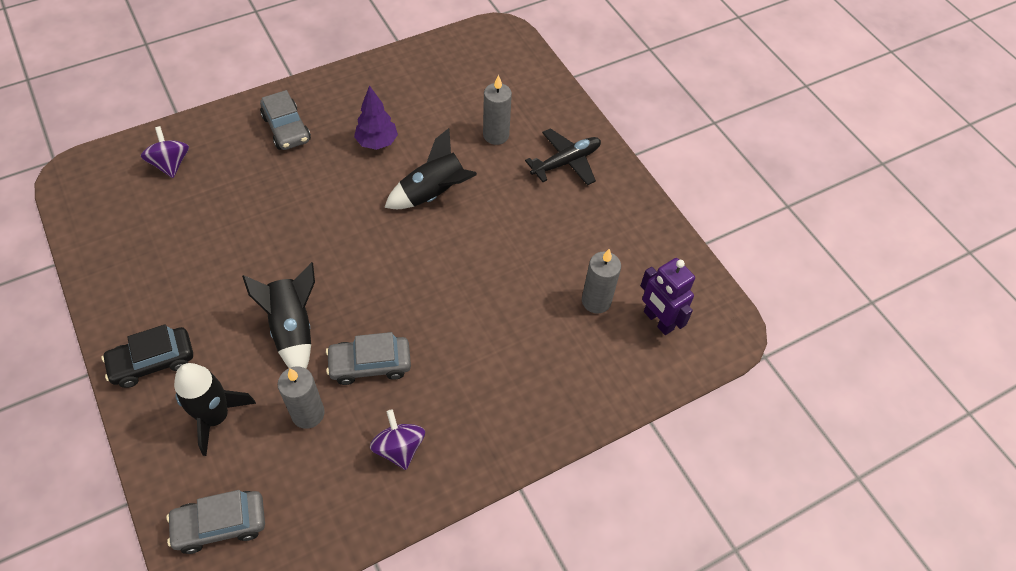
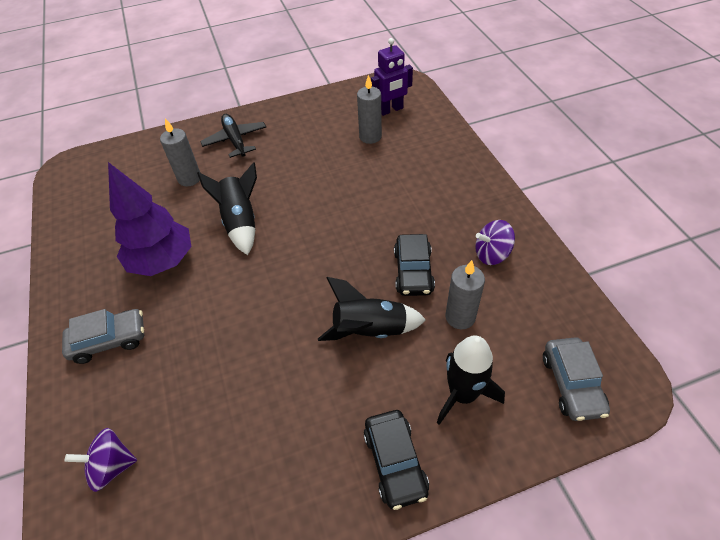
camera: 75 degrees left, 5 degrees down
grey car [326,332,411,385] -> black car [394,234,435,296]
purple tree [354,85,398,150] -> purple tree [108,162,191,276], size x1.65

